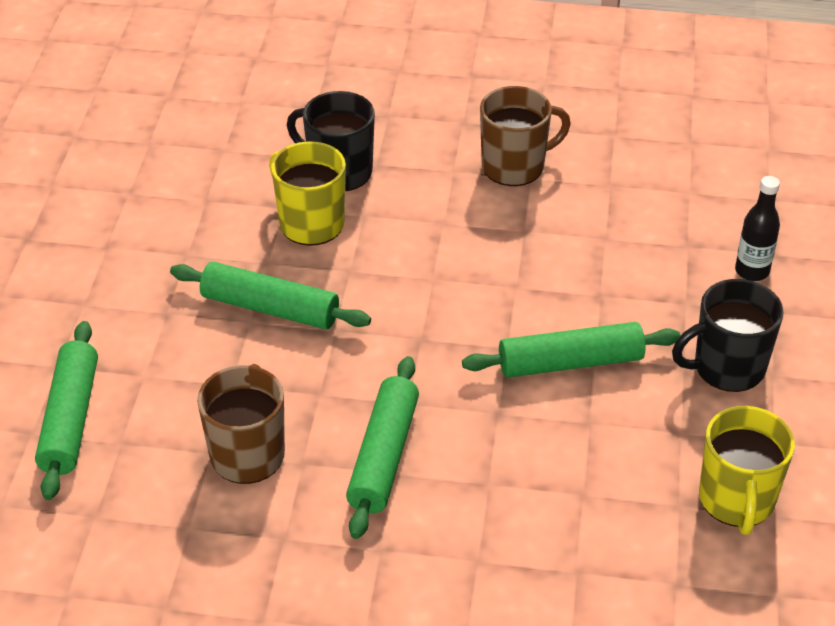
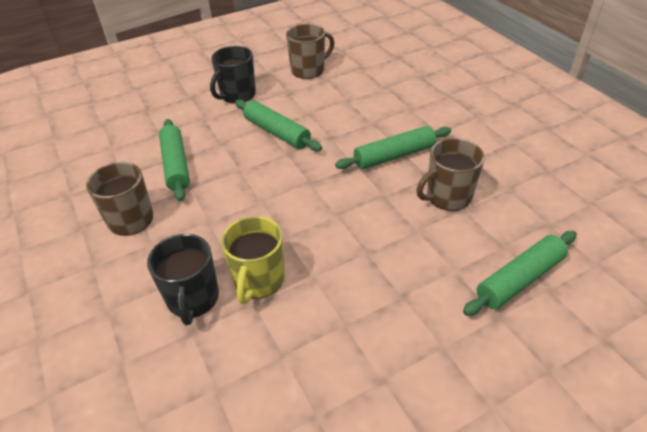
camera: 125 degrees left, 0 degrees up
green rolling pin [170,262,371,330] -> green rolling pin moved to [159,119,190,201]
black mug [672,279,784,392] -> black mug turned 90 degrees clockwise [210,46,256,104]
yellow mug [699,406,795,535] -> brown mug [286,24,335,79]
black bottle [735,176,780,281] -> none

